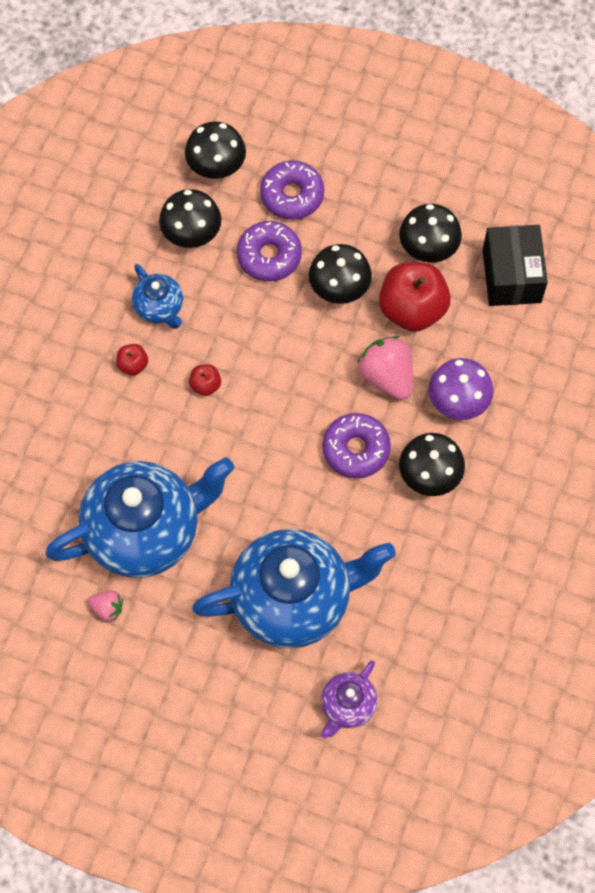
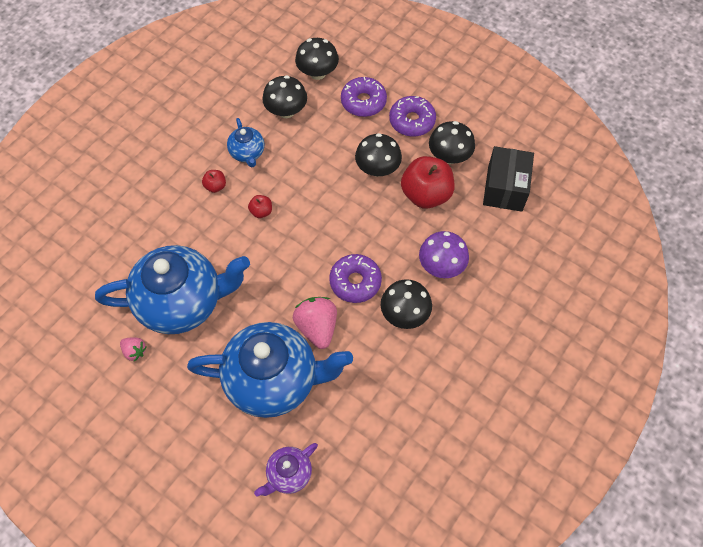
camera: 15 degrees right, 5 degrees down
purple donut [237,221,302,281] -> purple donut moved to [389,96,436,137]
pink strawberry [357,336,413,400] -> pink strawberry moved to [293,297,337,349]

